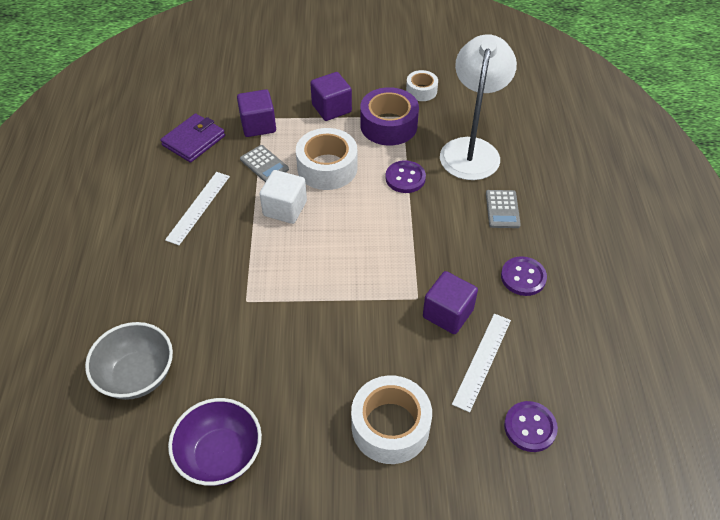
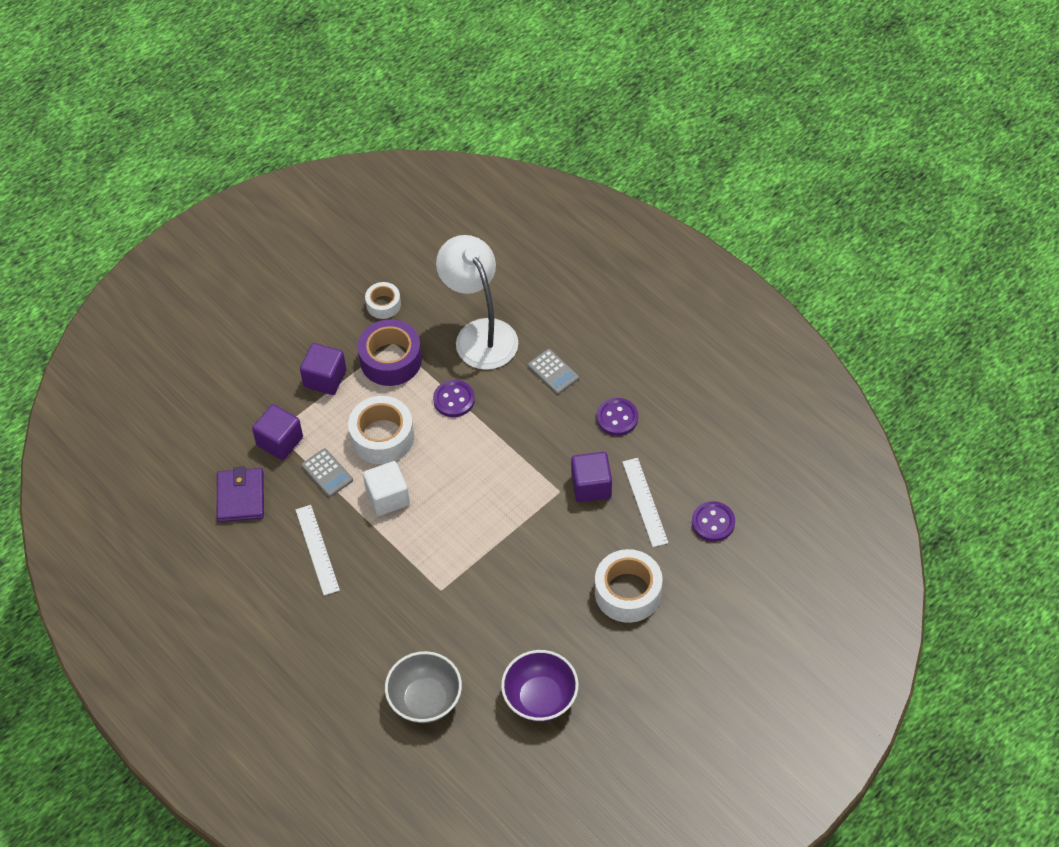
camera: 40 degrees left, 5 degrees up
grey calculator [240,145,289,182] -> grey calculator turned 45 degrees clockwise [301,448,353,497]

